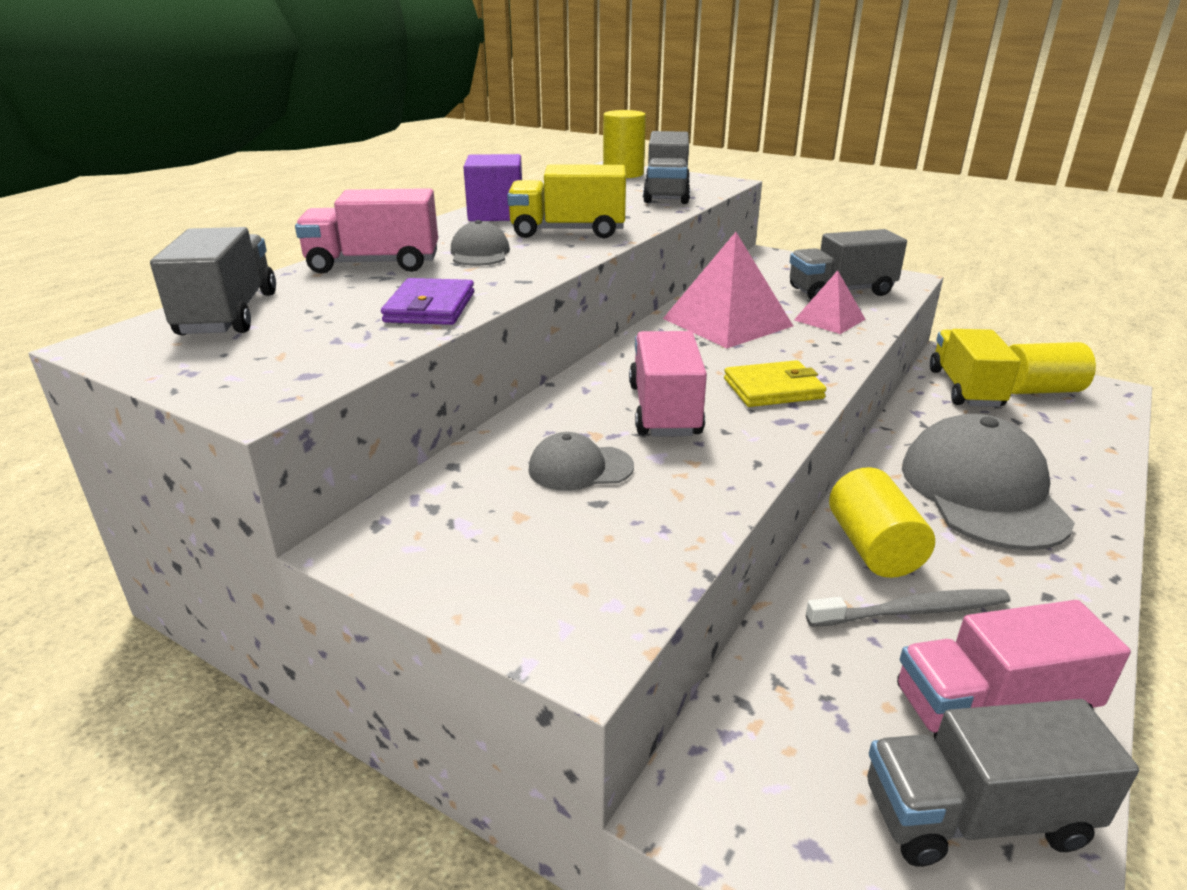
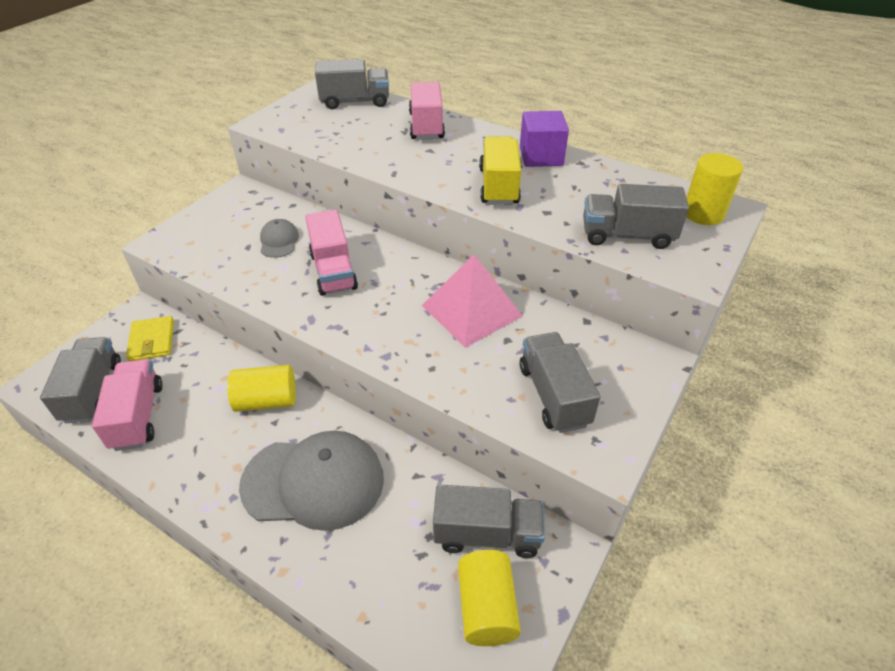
camera: 90 degrees right, 15 degrees up
purple wallet [381,278,474,325] -> none
grey cap [451,220,510,266] -> none
pink truck [629,331,707,436] -> pink truck turned 75 degrees clockwise [305,210,358,296]
yellow wallet [724,360,827,407] -> yellow wallet moved to [126,316,174,361]
pink pyramid [794,270,866,334] -> none
grey toothbrush [806,589,1010,627] -> none
yellow truck [930,329,1021,407] -> grey truck [433,485,545,558]

